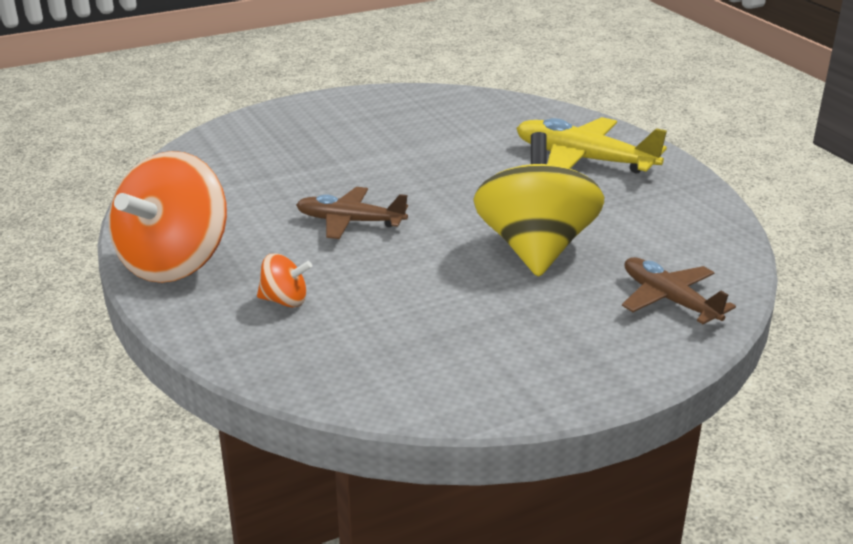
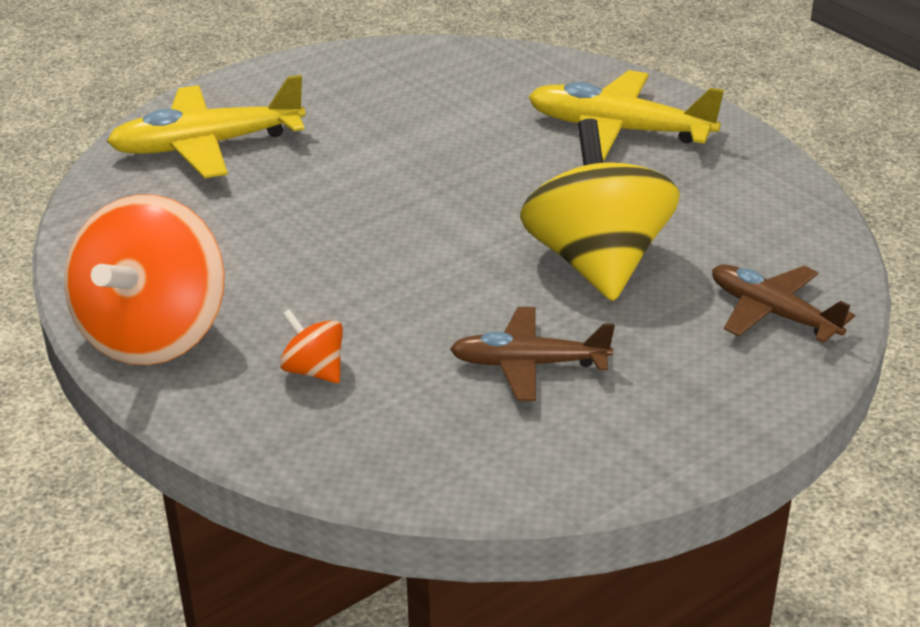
camera: 10 degrees left, 5 degrees up
orange spinning top [257,253,312,308] -> orange spinning top turned 135 degrees counterclockwise [280,309,343,383]
brown plane [296,187,408,239] -> brown plane moved to [450,307,615,401]
none -> yellow plane [107,75,306,178]

